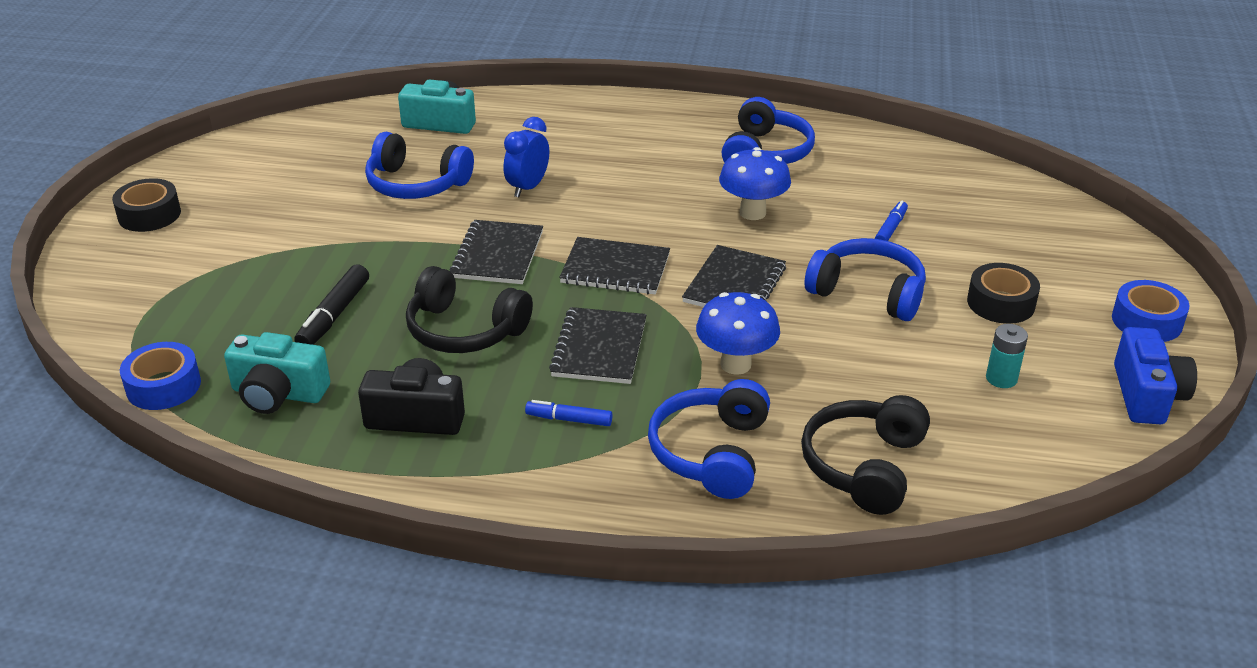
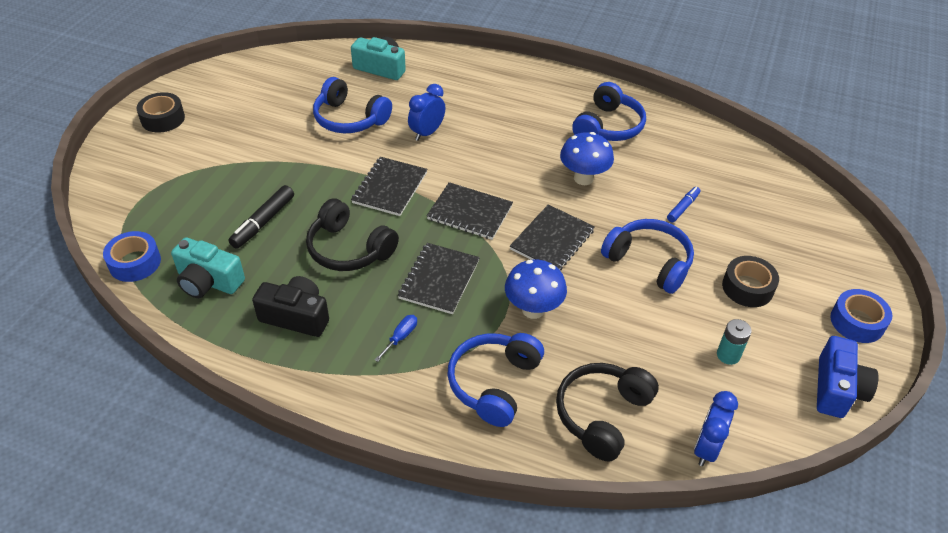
camera: 10 degrees right, 10 degrees up
blue marker [525,400,612,426] -> blue screwdriver [375,315,417,362]
none -> blue clock [694,391,738,466]

